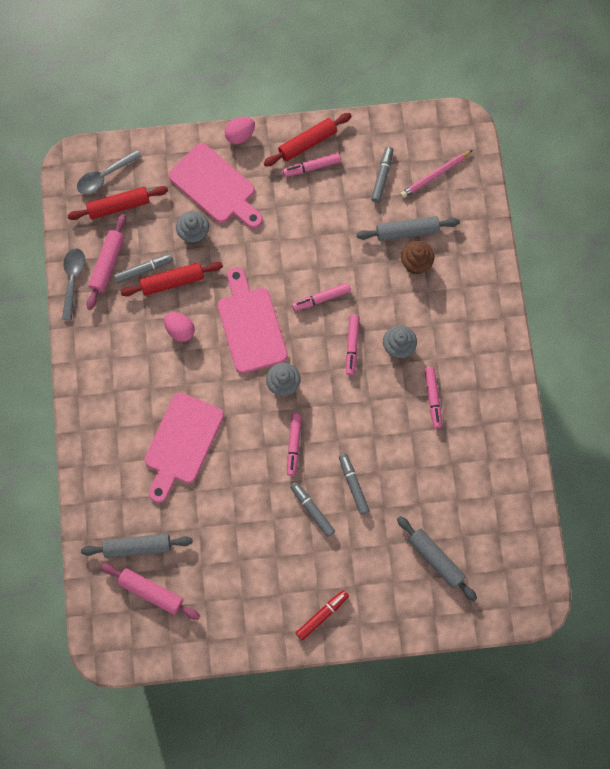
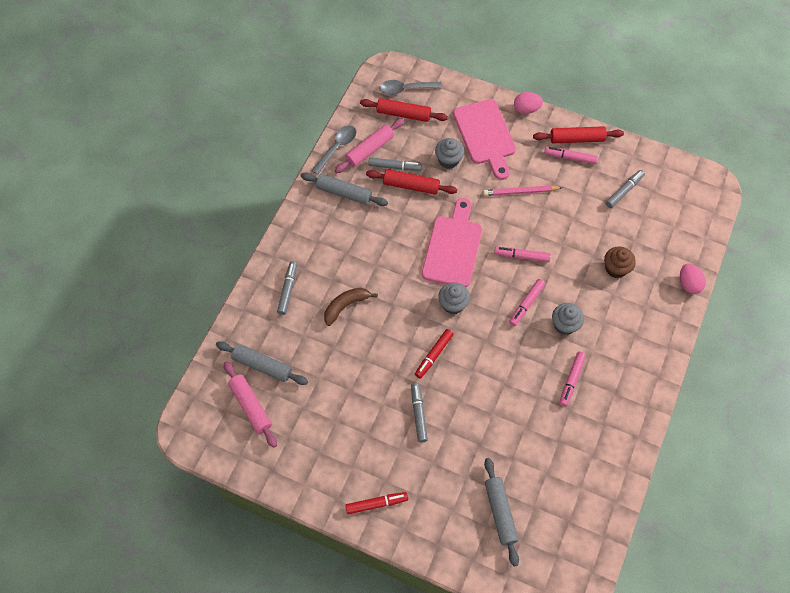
camera: 30 degrees right, 10 degrees down
pink cutting board [144,392,224,503] -> brown banana [324,288,378,326]
pink egg [164,312,195,342] -> pink egg moved to [680,264,706,294]
pink marker [287,413,302,476] -> red marker [415,329,454,379]
grey marker [339,454,369,515] -> grey marker moved to [277,262,297,315]
grey rolling pin [357,216,460,241] -> grey rolling pin moved to [301,172,388,206]
pink pencil [400,150,473,198] -> pink pencil moved to [483,185,562,196]

